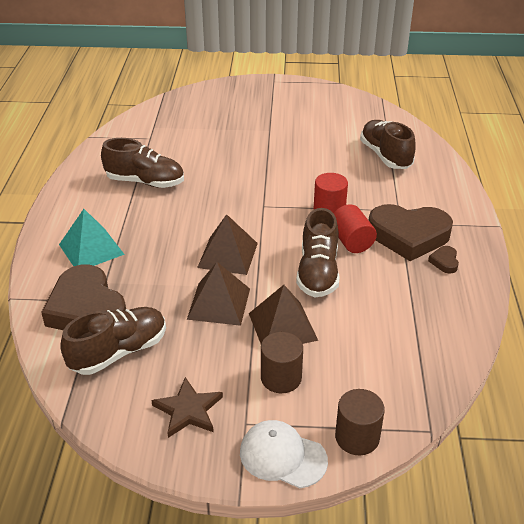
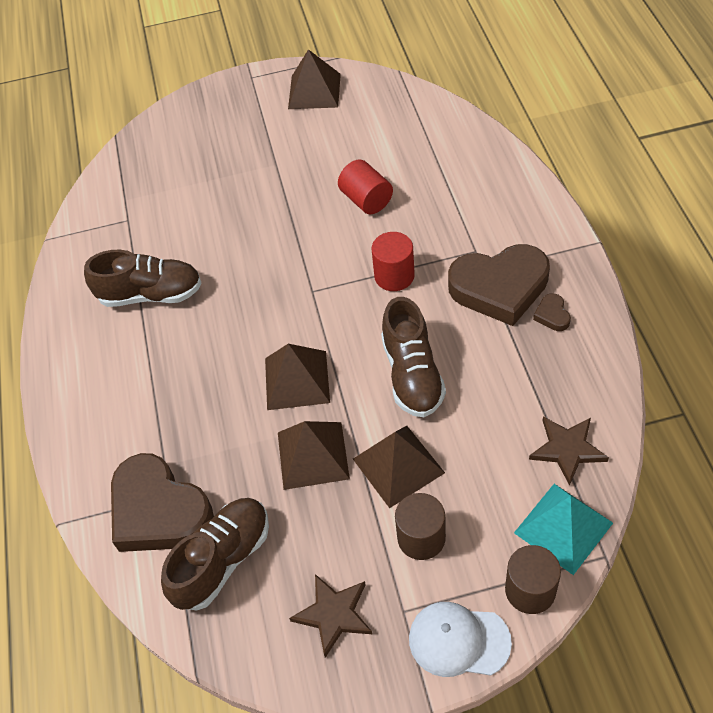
camera: 10 degrees left, 15 degrees up
turquoise pyramid [59,209,125,266] -> turquoise pyramid moved to [514,484,613,575]
red cylinder [334,204,377,253] -> red cylinder moved to [338,159,393,214]
brown shoe [360,120,416,169] -> none
none -> brown pyramid [288,49,341,109]
none -> brown star [529,417,609,486]

